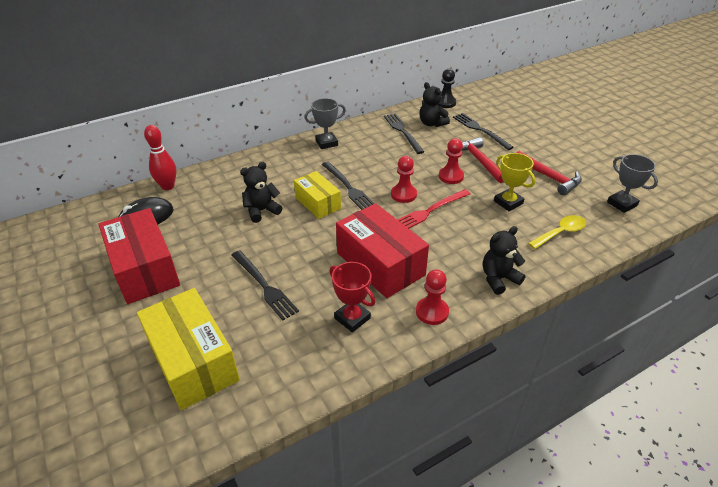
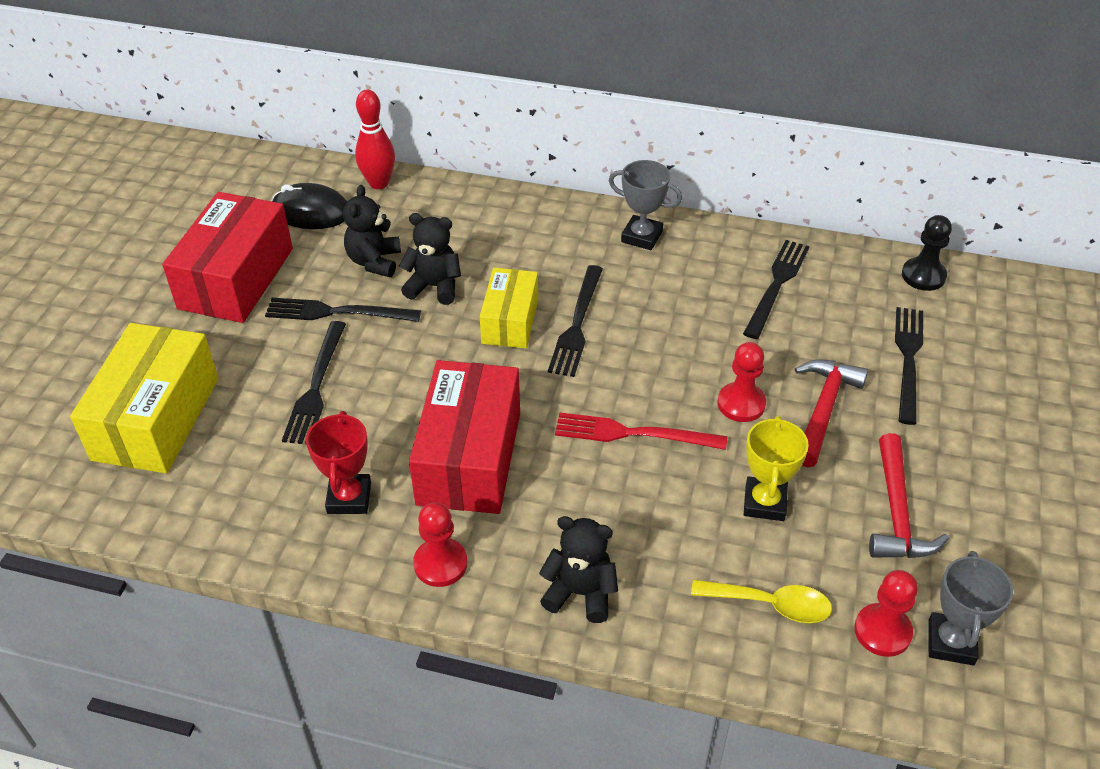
camera: 45 degrees right, 5 degrees up
red pawn [391,156,417,203] -> red pawn moved to [854,570,918,657]
black teddy bear [419,82,450,127] -> black teddy bear moved to [343,185,401,277]
none -> black fork [265,298,421,322]

